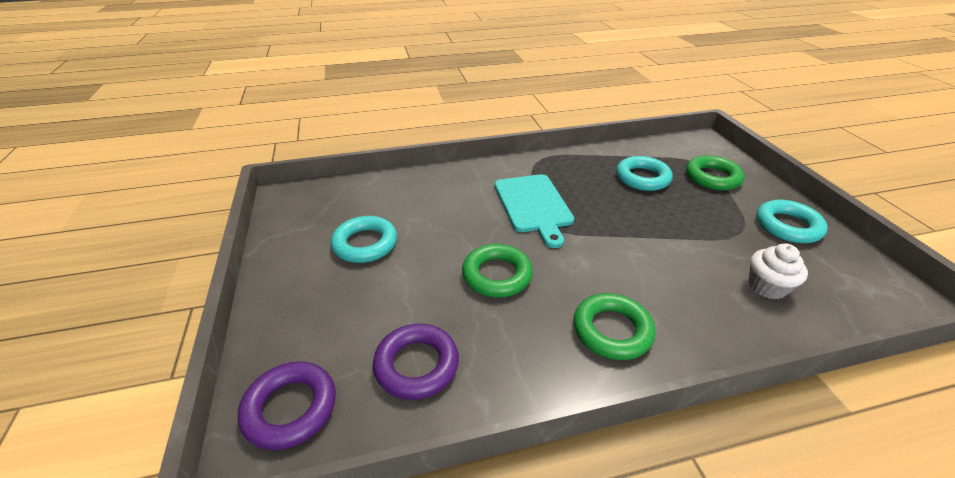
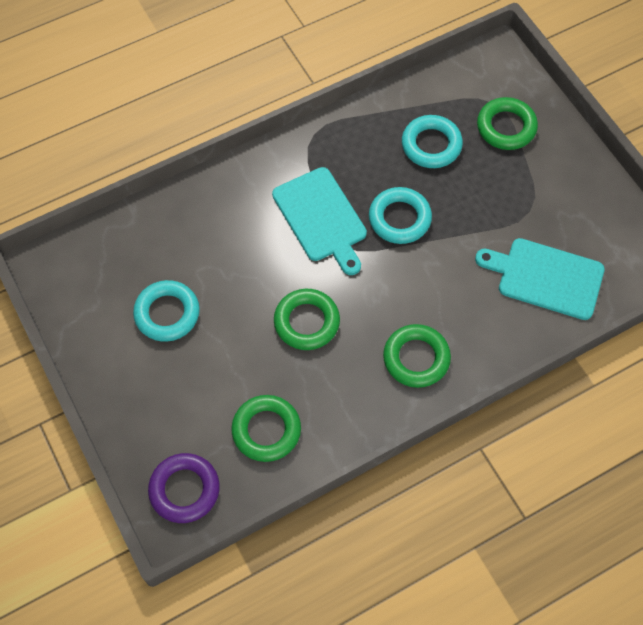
camera: 15 degrees left, 25 degrees up
purple ring [373,324,459,400] -> green ring [231,395,301,462]
white cupcake [749,243,808,299] -> turquoise cutting board [475,238,605,320]
turquoise ring [756,200,828,243] -> turquoise ring moved to [369,187,432,244]

